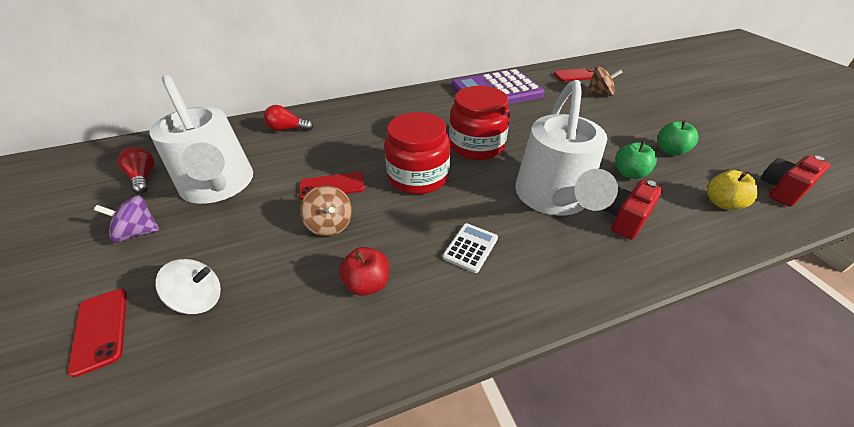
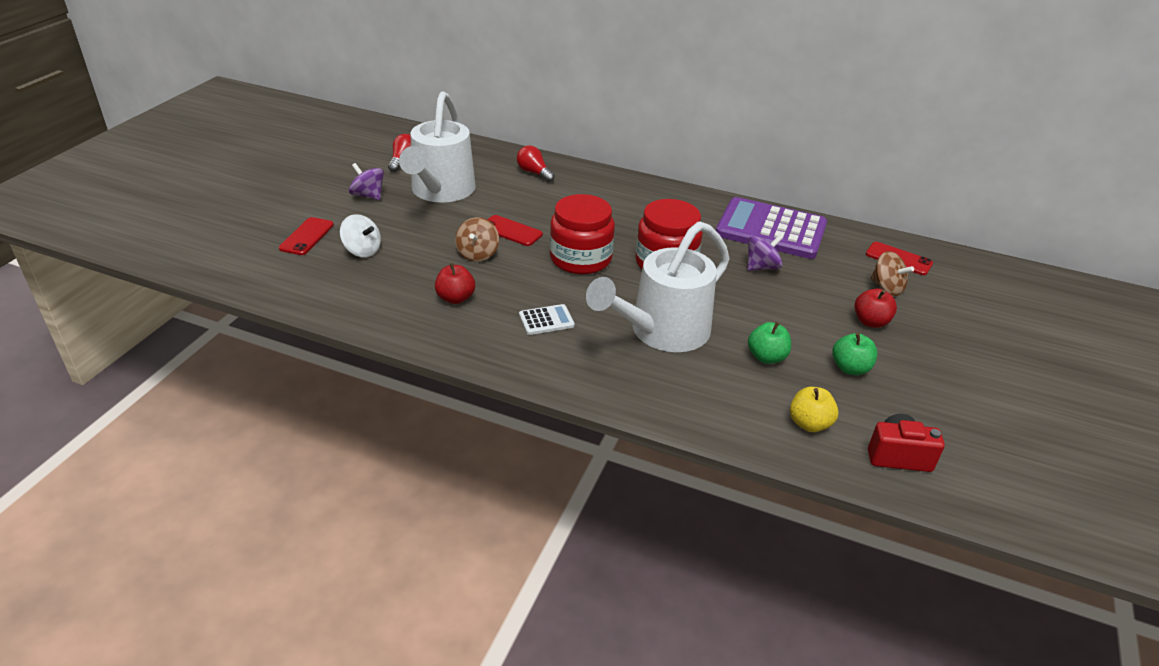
camera: 40 degrees right, 5 degrees down
red camera [603,180,663,240] -> none
none -> purple spinning top [747,234,783,271]
none -> red apple [854,289,897,328]

